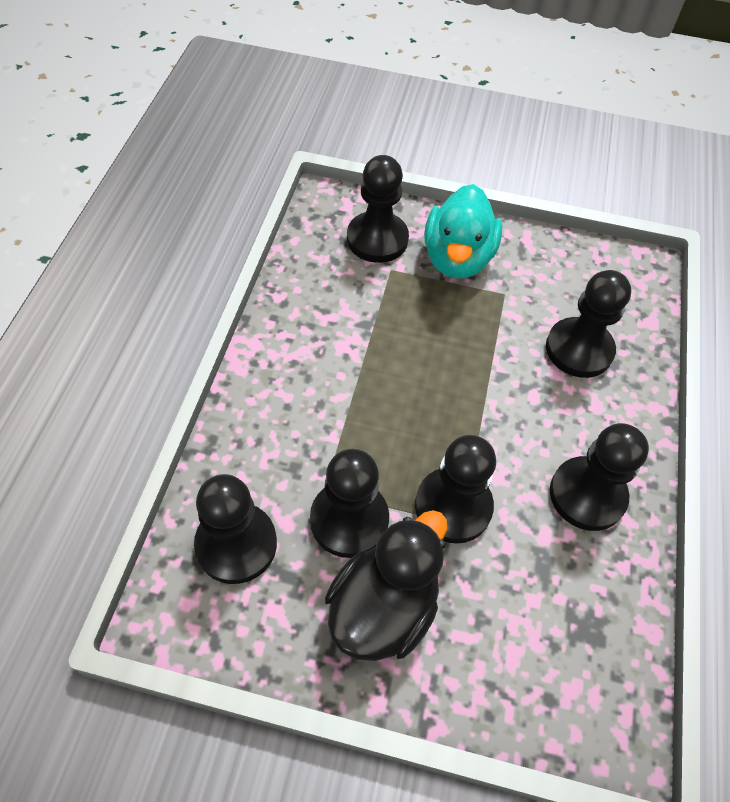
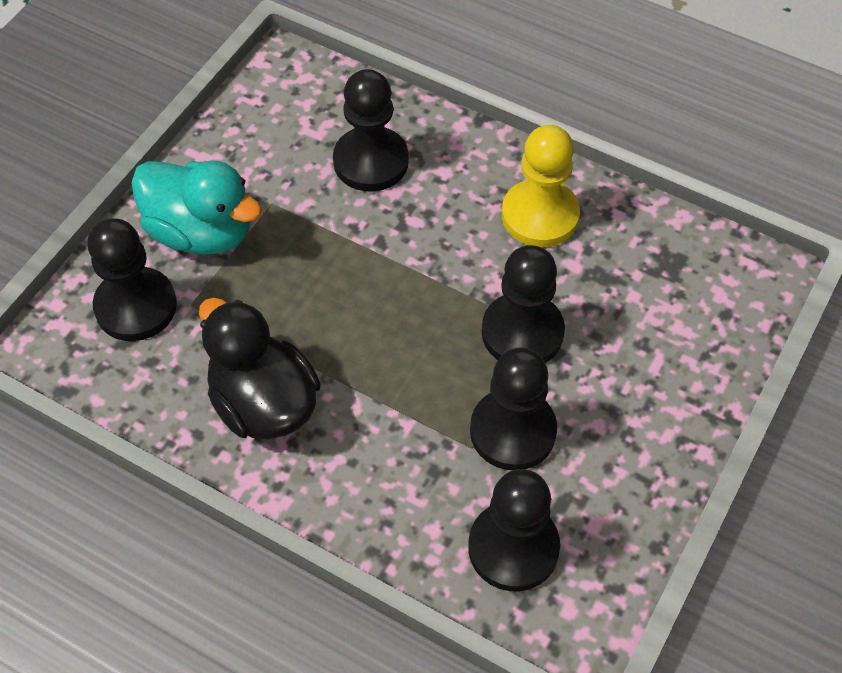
camera: 70 degrees left, 0 degrees up
black duck [325,510,447,661] -> black duck moved to [199,297,321,440]
black pawn [550,423,649,531] -> yellow pawn [502,125,580,247]

